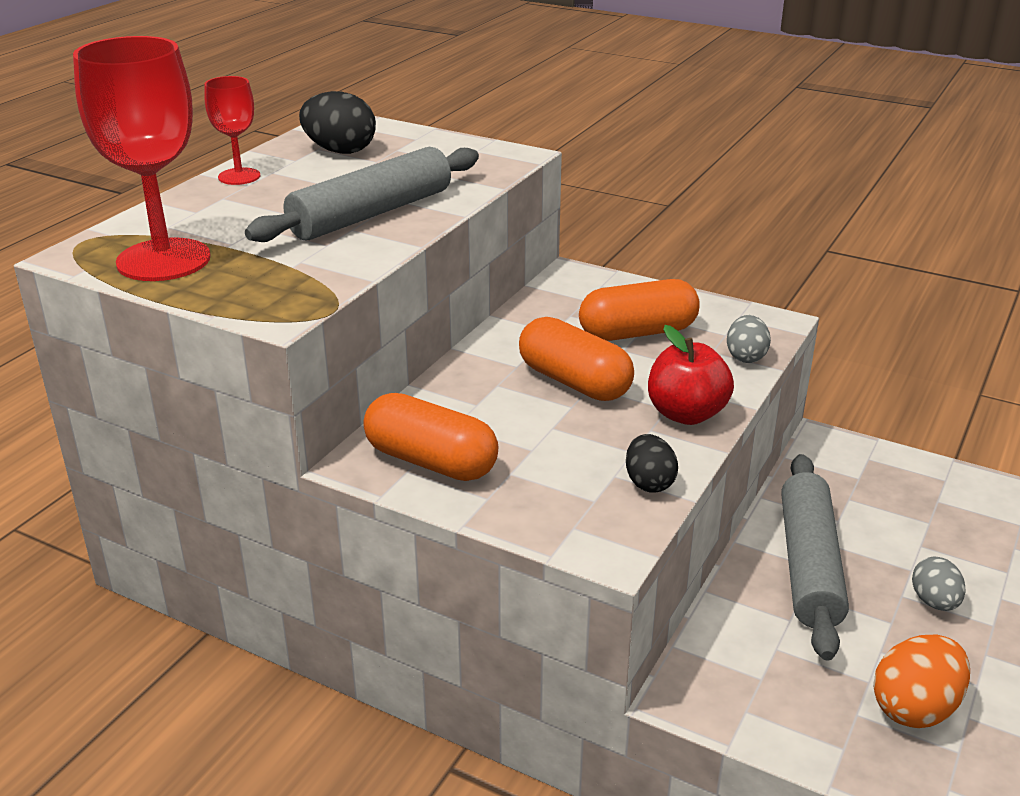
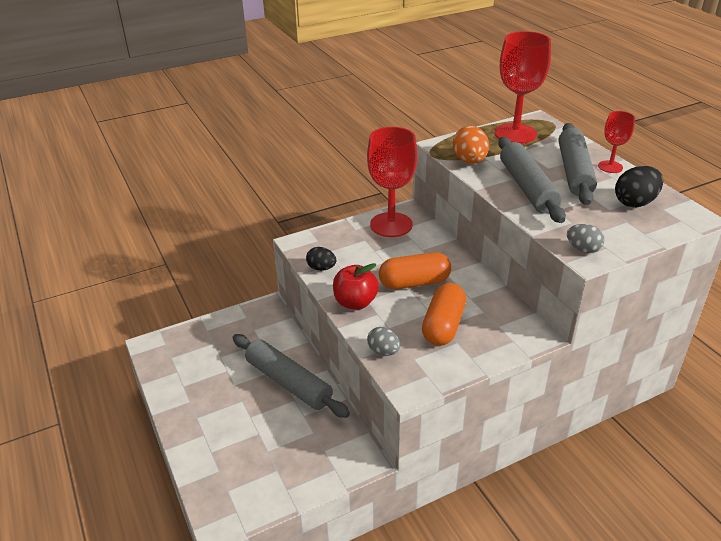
camera: 125 degrees right, 5 degrees up
orange capsule [363,393,498,481] -> red goblet [367,127,418,237]
orange egg [873,635,970,728] -> orange egg moved to [453,126,489,164]
grey egg [912,556,966,611] -> grey egg moved to [567,224,605,253]
none -> grey rolling pin [559,123,597,205]

